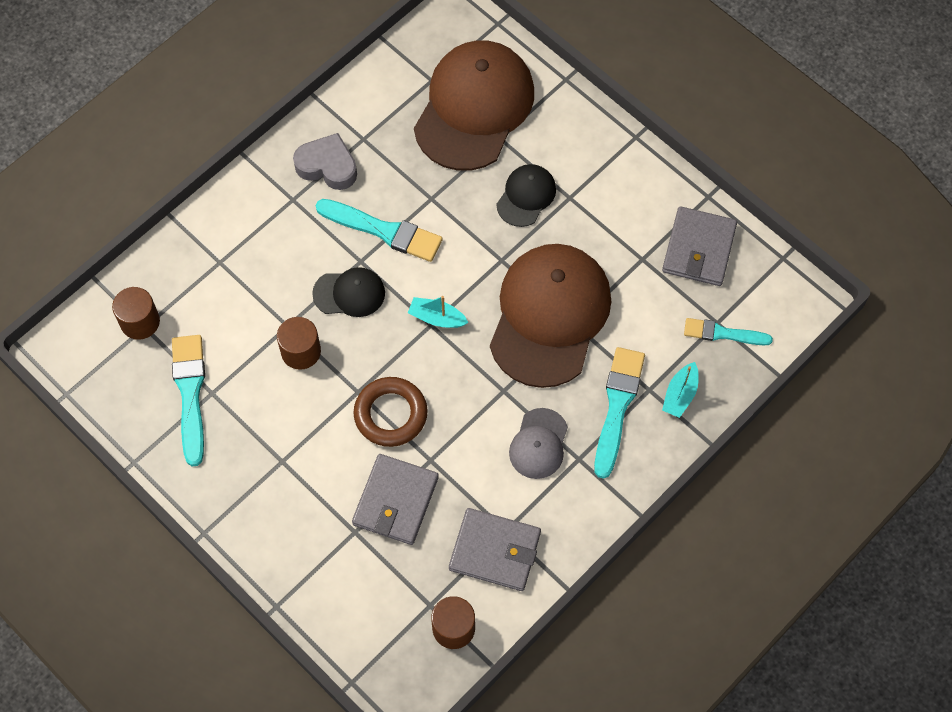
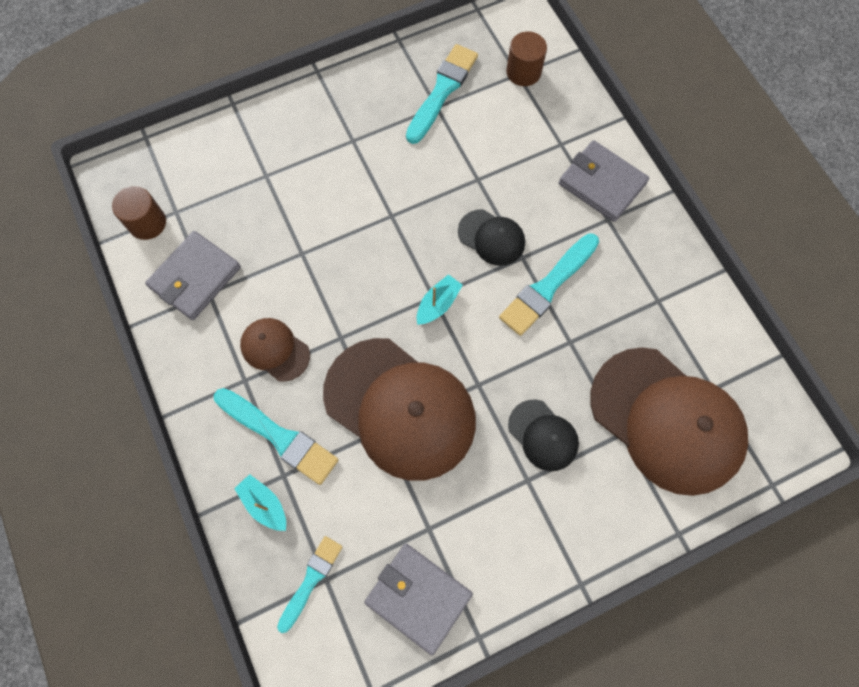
camera: 110 degrees right, 5 degrees up
turquoise brush [172,335,205,466] -> turquoise brush turned 75 degrees counterclockwise [406,44,478,144]
brown cylinder [277,317,321,370] -> none
grey heart [293,133,357,190] -> none
black cap [312,267,385,317] -> black cap turned 75 degrees counterclockwise [458,209,525,266]
grey wallet [352,454,439,545] -> grey wallet moved to [559,140,649,222]
brown ring [354,377,428,447] -> none
grey cap [509,408,568,479] -> brown cap [240,318,310,382]

